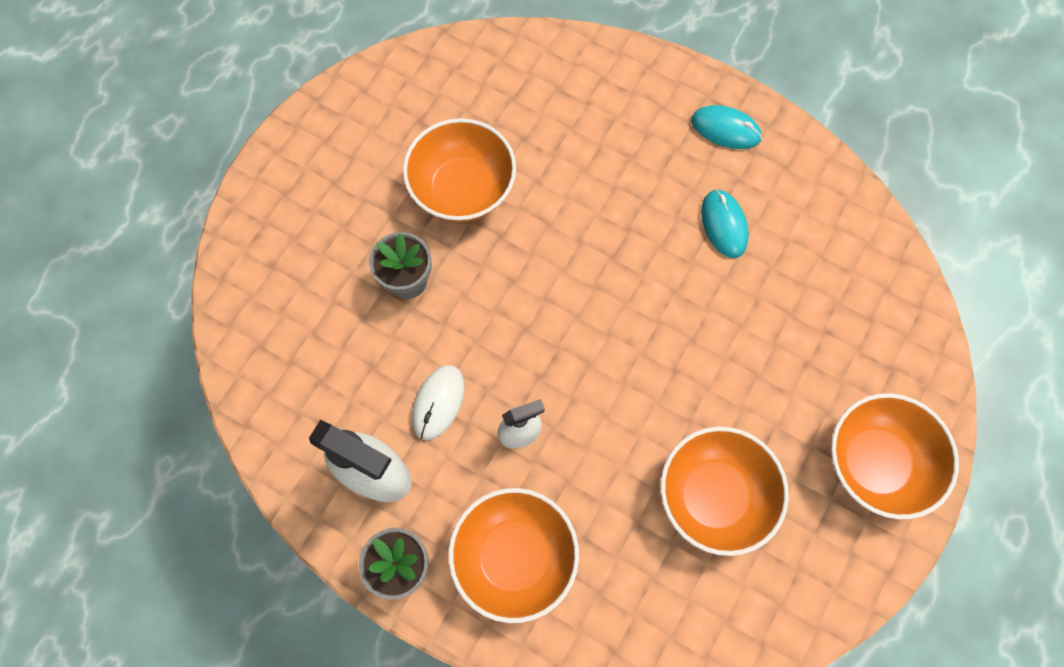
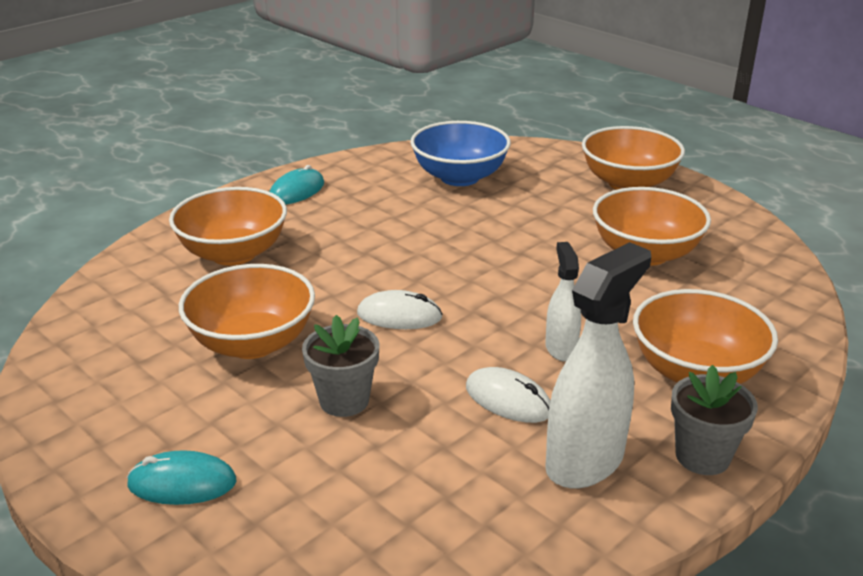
camera: 75 degrees left, 40 degrees down
turquoise mouse [701,189,749,258] -> turquoise mouse moved to [127,450,237,505]
none -> orange bowl [169,187,287,266]
none -> white mouse [357,290,442,329]
none -> blue bowl [410,121,511,186]

